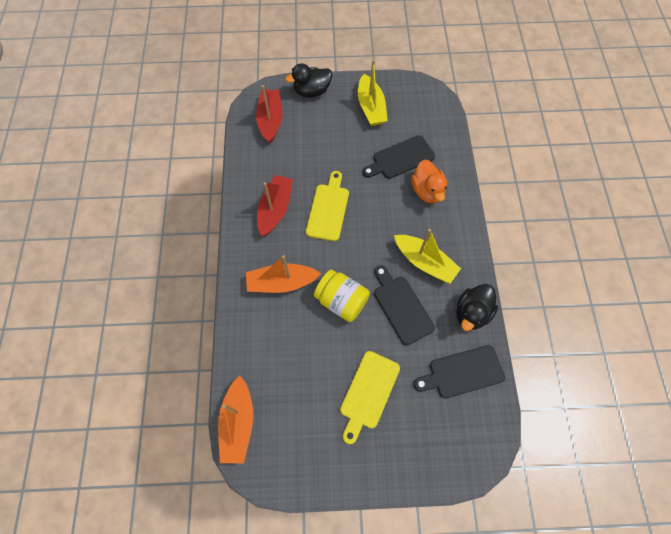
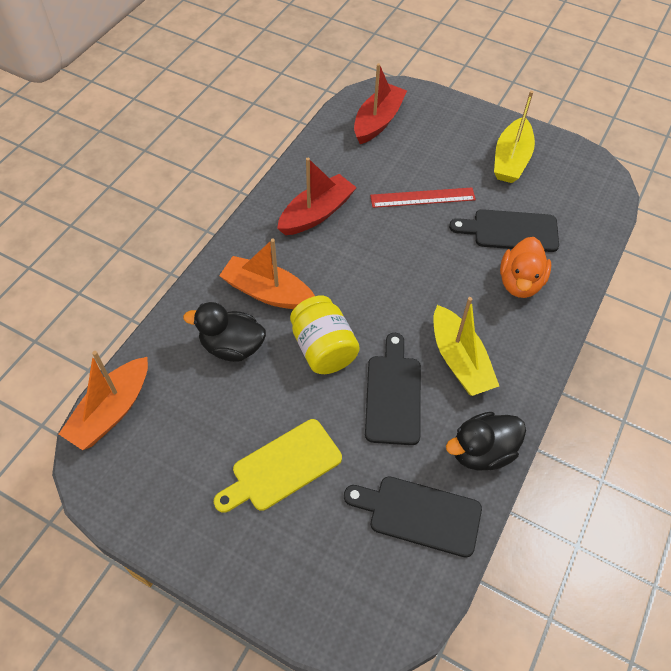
camera: 30 degrees right, 10 degrees down
black duck [285,63,332,97] -> black duck moved to [183,302,266,362]
yellow cutting board [306,171,349,241] -> none
none -> red ruler [370,187,476,208]

